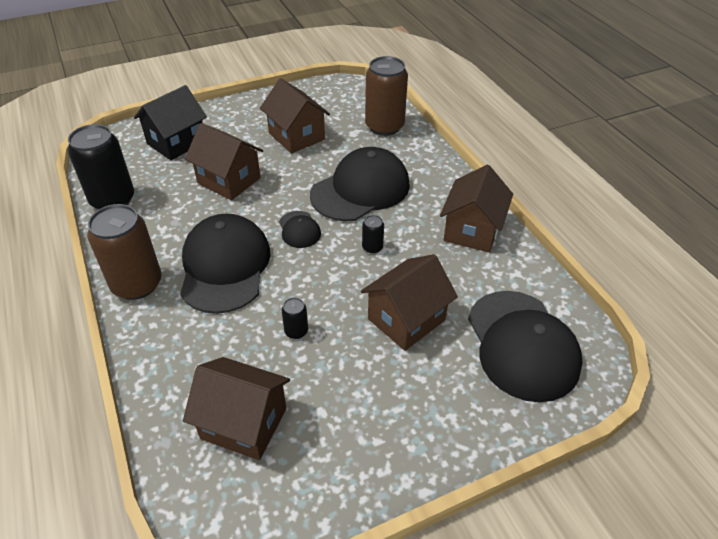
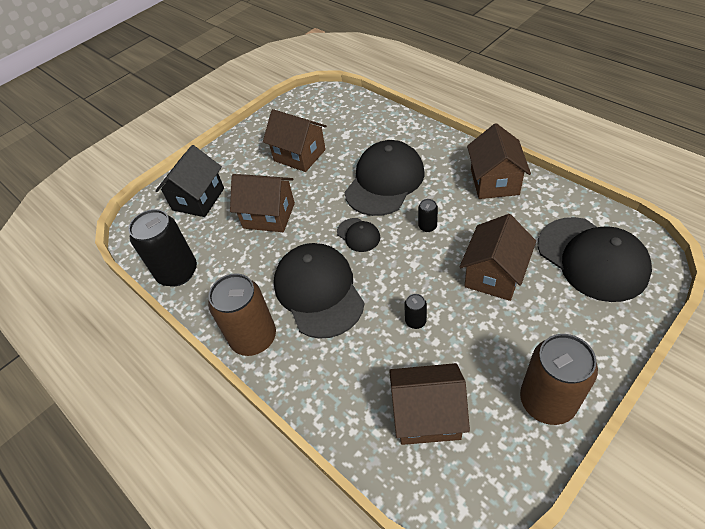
camera: 15 degrees left, 5 degrees up
brown can [365,56,408,136] -> brown can moved to [520,334,598,425]

